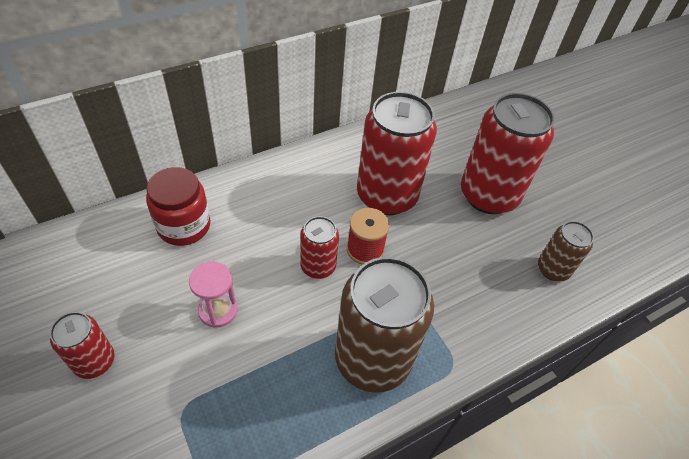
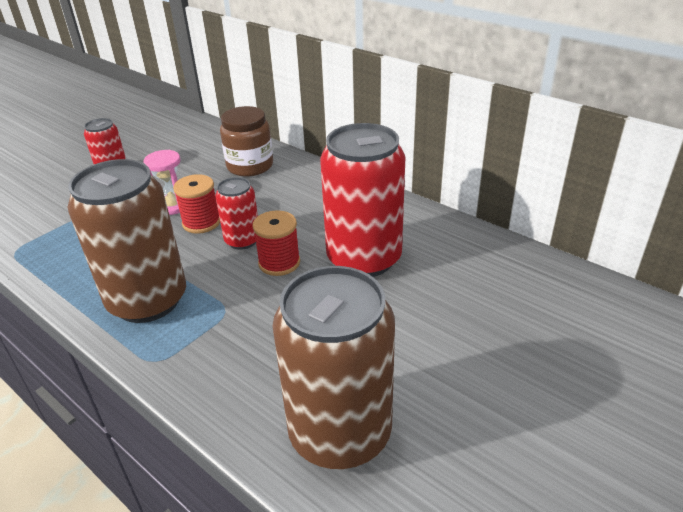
camera: 75 degrees right, 15 degrees down
red jar [146,167,211,246] -> brown jar [220,106,273,177]
red can [461,93,555,214] -> none
brown can [538,221,594,281] -> brown can [273,266,395,469], size x1.95
none -> red spool [173,174,220,234]

